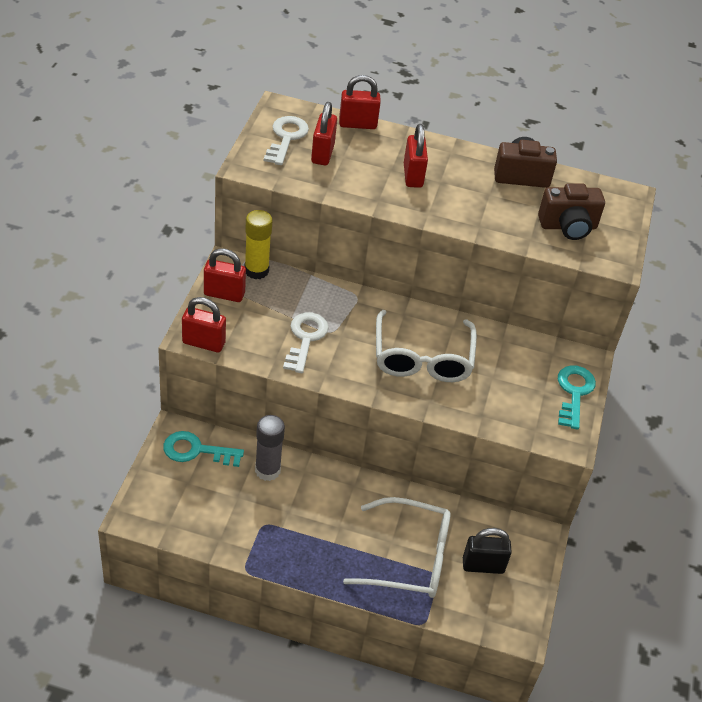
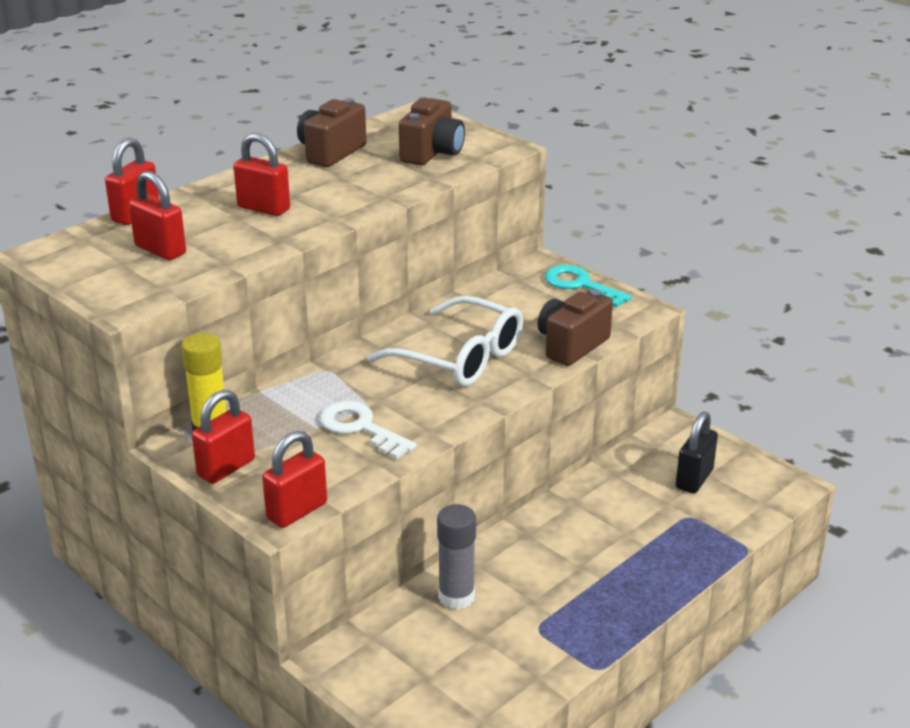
camera: 55 degrees left, 15 degrees down
turquoise key [163,431,244,467] -> none
white key [264,116,309,165] -> none
white glasses [343,497,451,598] -> none
none -> brown camera [538,290,613,366]

